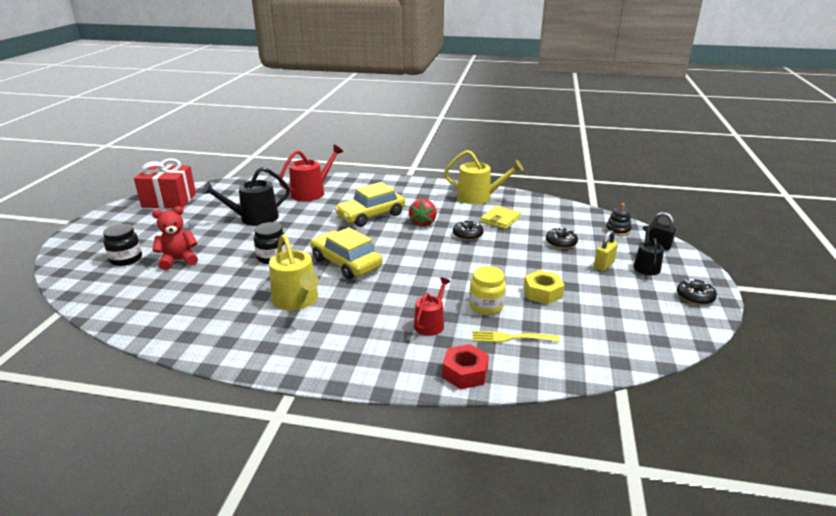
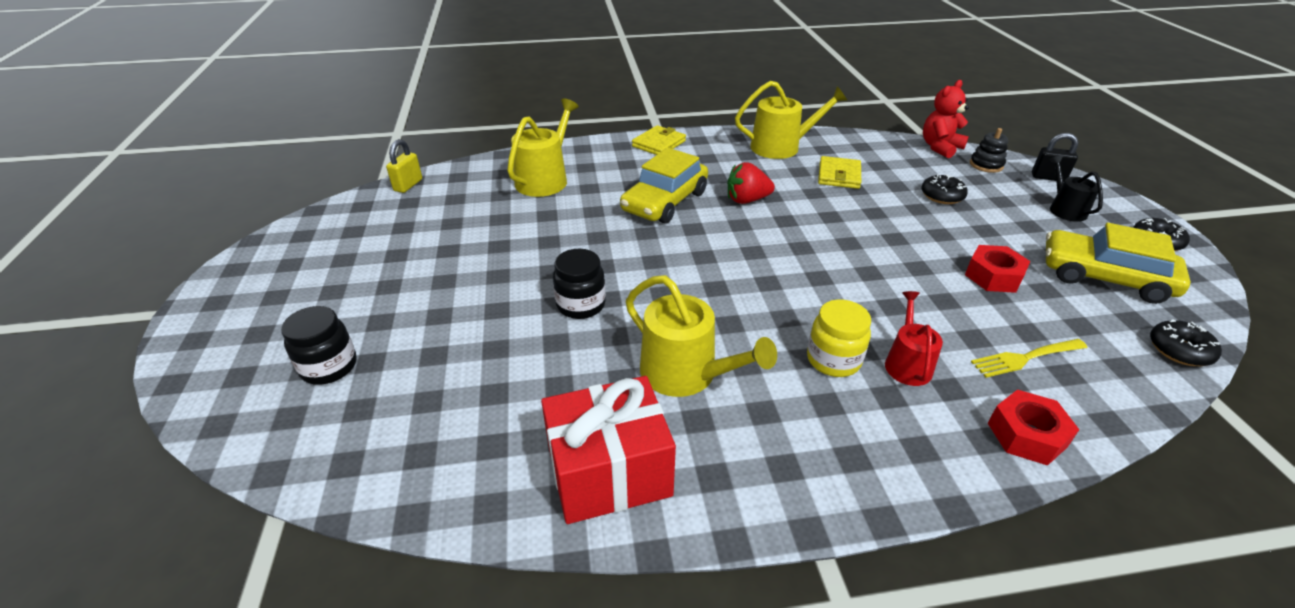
camera: 20 degrees left, 10 degrees up
red gift [134,158,196,208] -> red gift moved to [541,376,676,524]
red teddy bear [152,206,198,270] -> red teddy bear moved to [923,80,969,158]
black watering can [202,167,290,226] -> none
red watering can [279,145,343,201] -> yellow watering can [507,98,579,197]
yellow car [311,227,383,279] -> yellow car moved to [1046,223,1191,304]
red strawberry [409,199,437,227] -> red strawberry turned 90 degrees clockwise [727,162,775,204]
black donut [453,220,484,241] -> black donut moved to [1150,320,1222,366]
yellow jar [469,266,506,315] -> yellow jar moved to [807,299,871,377]
yellow nut [524,270,565,304] -> red nut [965,245,1031,293]
yellow padlock [594,230,618,271] -> yellow padlock moved to [386,139,422,193]
none -> yellow wallet [632,125,686,155]

